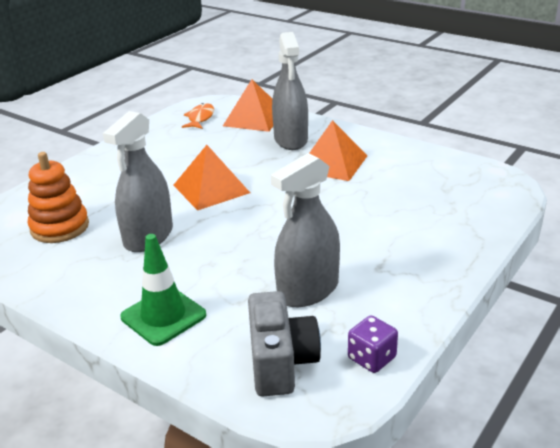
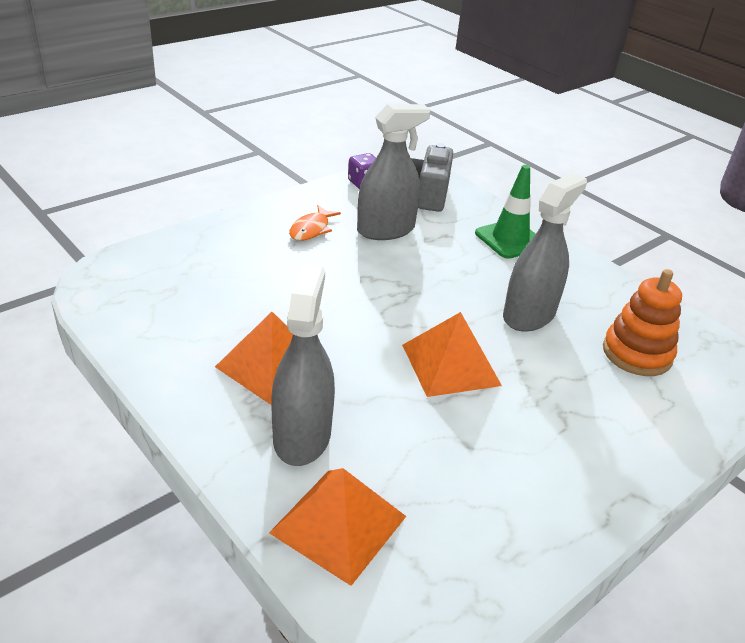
camera: 170 degrees left, 5 degrees up
orange fish [182,103,214,129] -> orange fish moved to [289,205,341,241]

